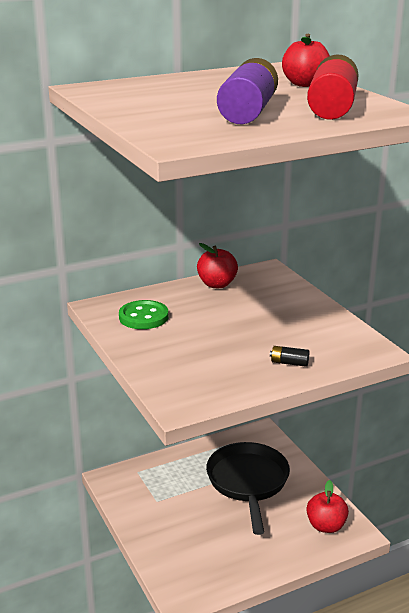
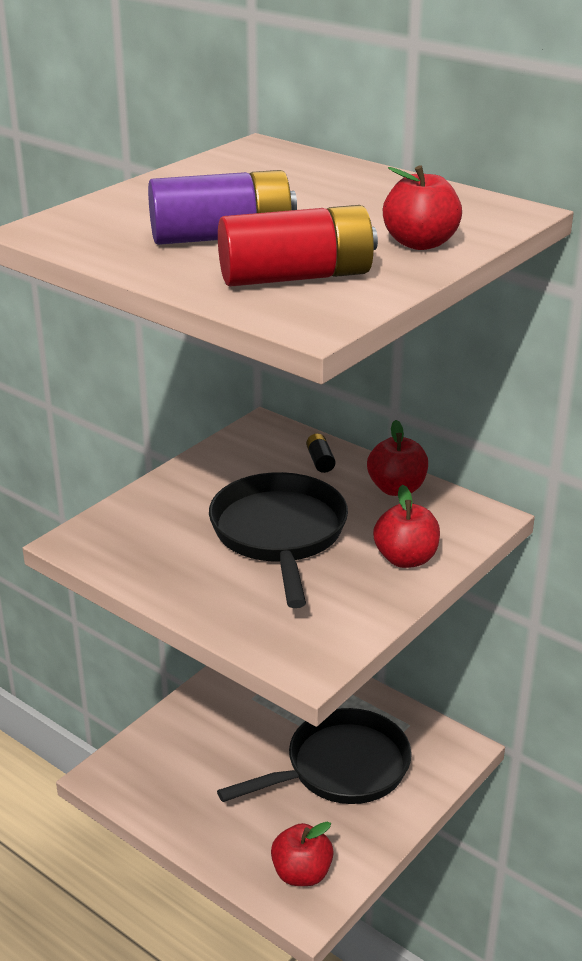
camera: 65 degrees right, 5 degrees up
green button [119,300,168,329] -> none
black battery [270,346,309,367] -> black battery moved to [306,434,335,473]
none -> black pan [209,472,348,608]
none -> red apple [373,485,440,568]

